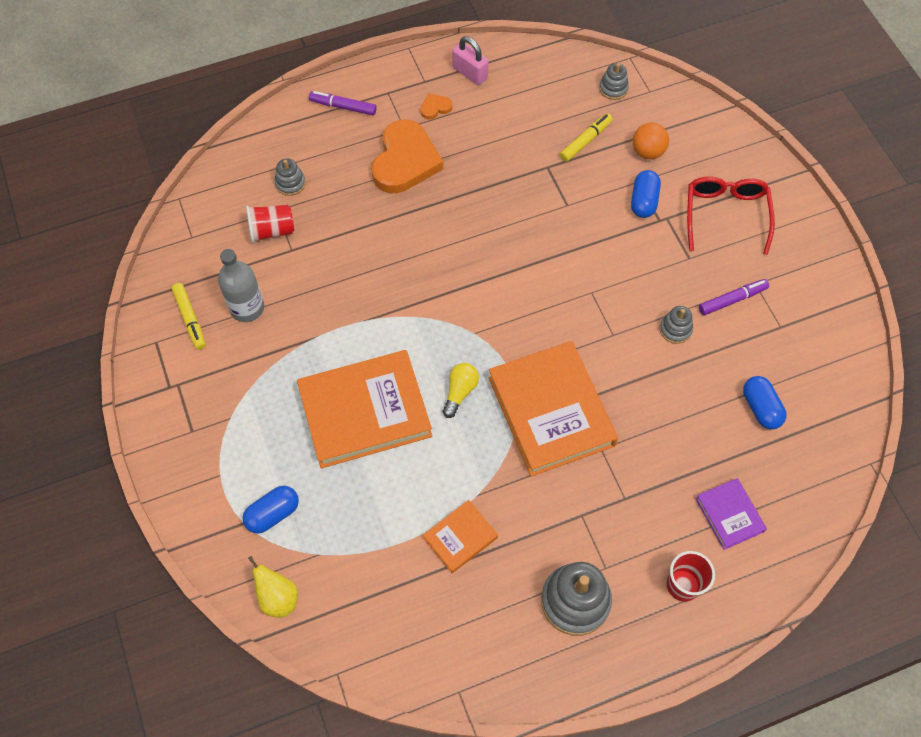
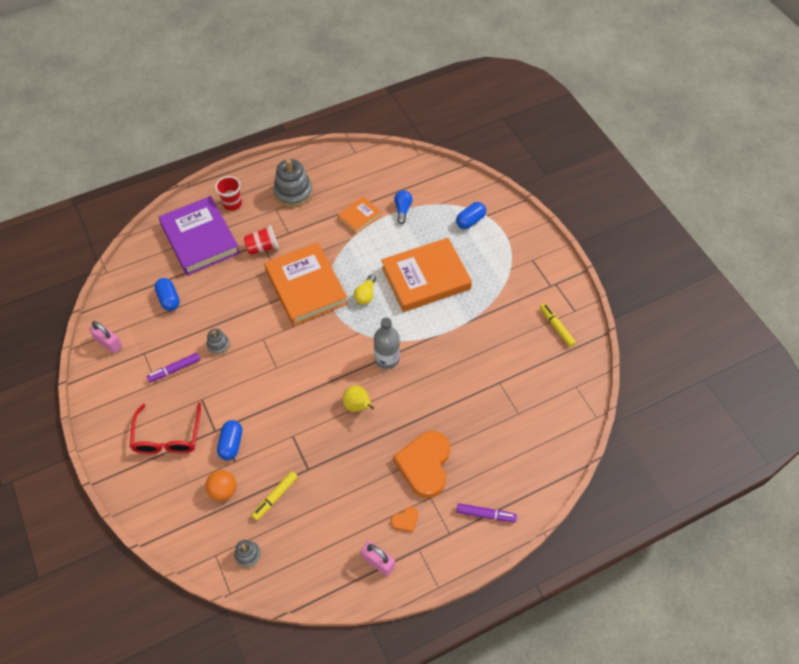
camera: 175 degrees right, 5 degrees down
grey bottle [218,249,264,322] -> grey bottle moved to [374,318,400,369]
red cup [246,205,294,243] -> red cup moved to [244,225,279,255]
yellow pear [248,556,298,618] -> yellow pear moved to [343,385,374,412]
grey stacking toy [274,158,306,196] -> none
purple book [695,478,767,550] -> purple book [158,196,240,275], size x2.05
none -> pink padlock [89,321,122,354]
none -> blue light bulb [394,190,412,224]

